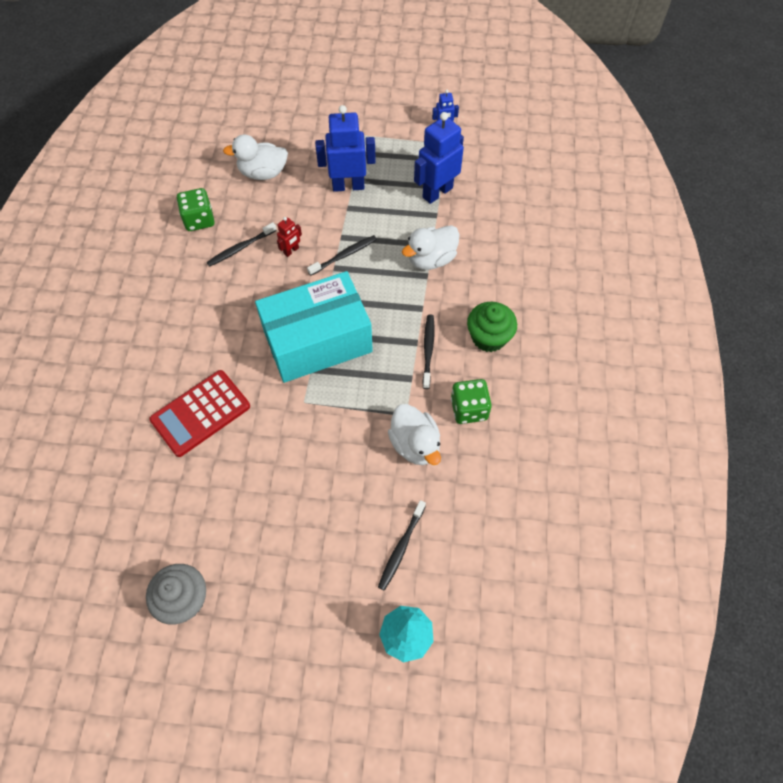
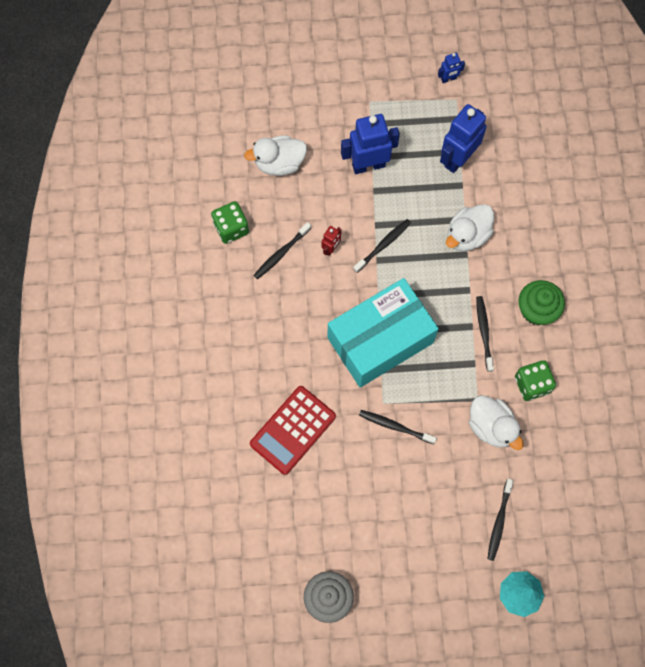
camera: 10 degrees left, 10 degrees up
none -> black toothbrush [359,410,437,444]

